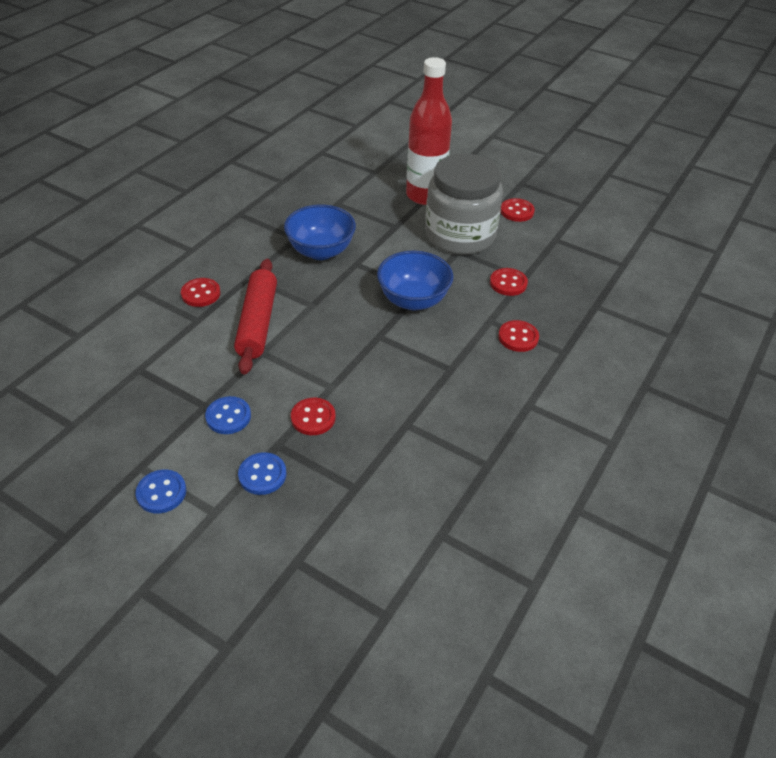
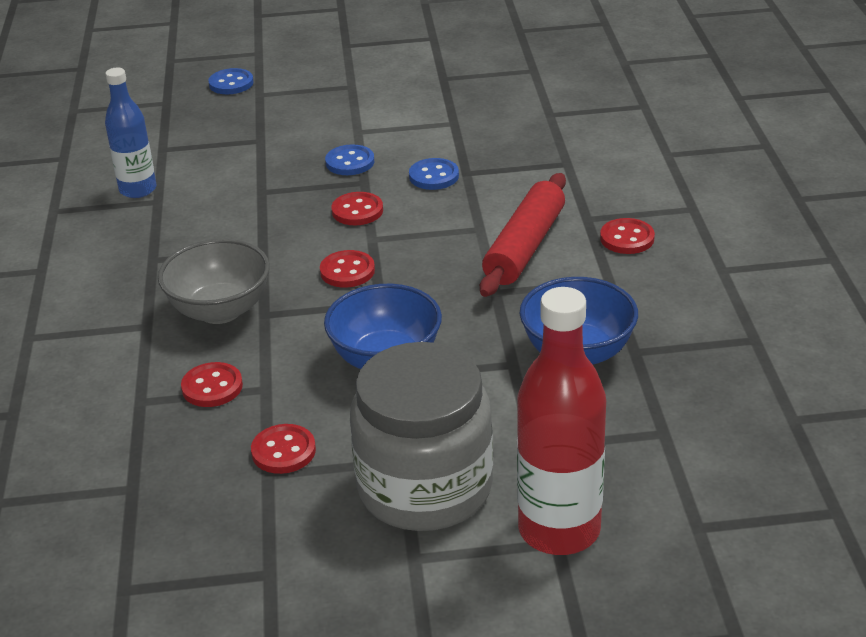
camera: 145 degrees right, 10 degrees down
blue button [135,470,186,513] -> blue button moved to [208,68,254,94]
red rolling pin [234,259,277,375] -> red rolling pin turned 60 degrees clockwise [480,173,566,297]
red button [500,198,535,222] -> red button moved to [320,250,375,288]
none -> blue bottle [105,68,156,198]
none -> grey bowl [158,239,270,324]

